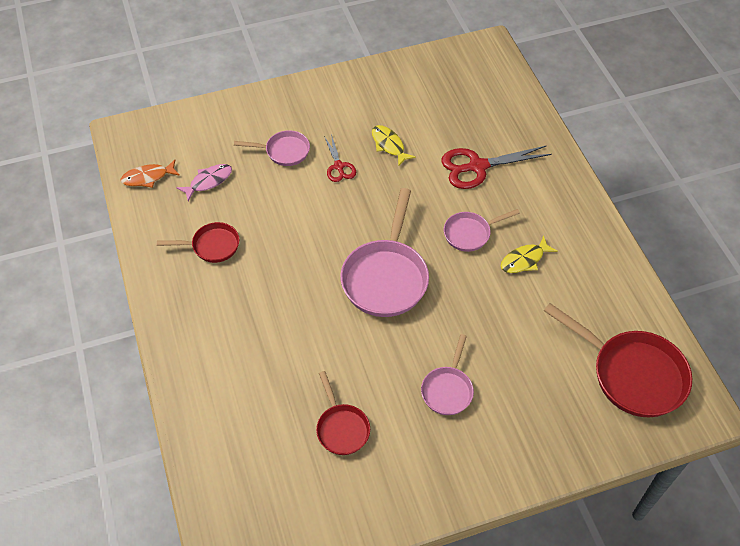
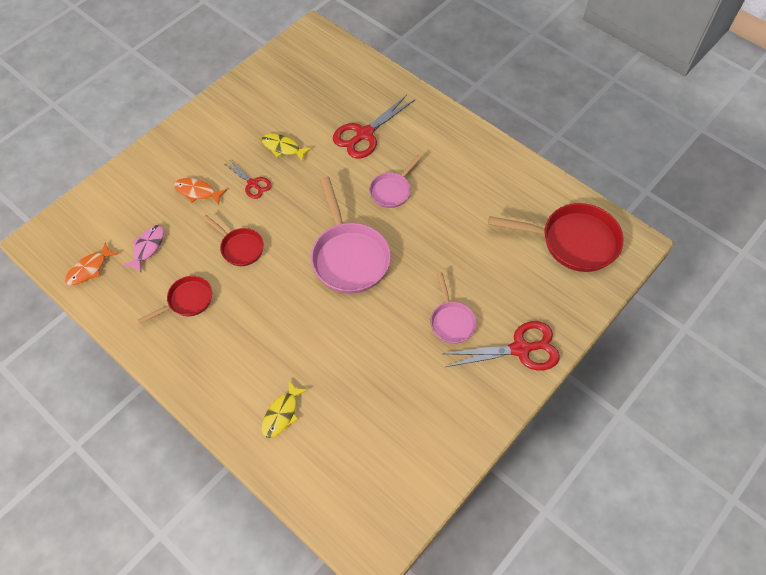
camera: 30 degrees left, 5 degrees up
pink pan [234,130,310,166] -> orange fish [174,178,227,205]
red pan [316,371,370,455] -> red pan moved to [203,215,264,266]
yellow fish [501,236,558,273] -> yellow fish moved to [261,381,308,438]
none -> red scissors [442,321,560,371]

